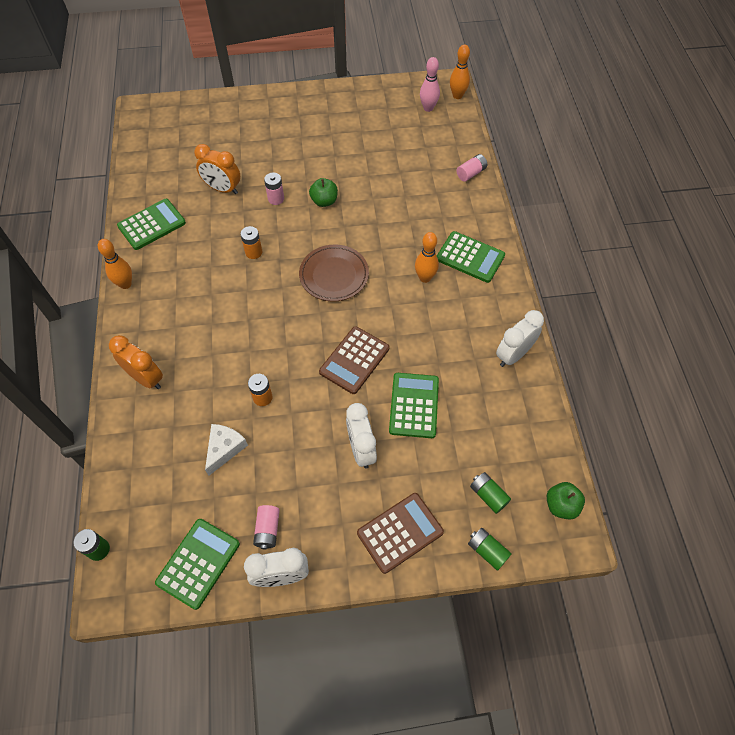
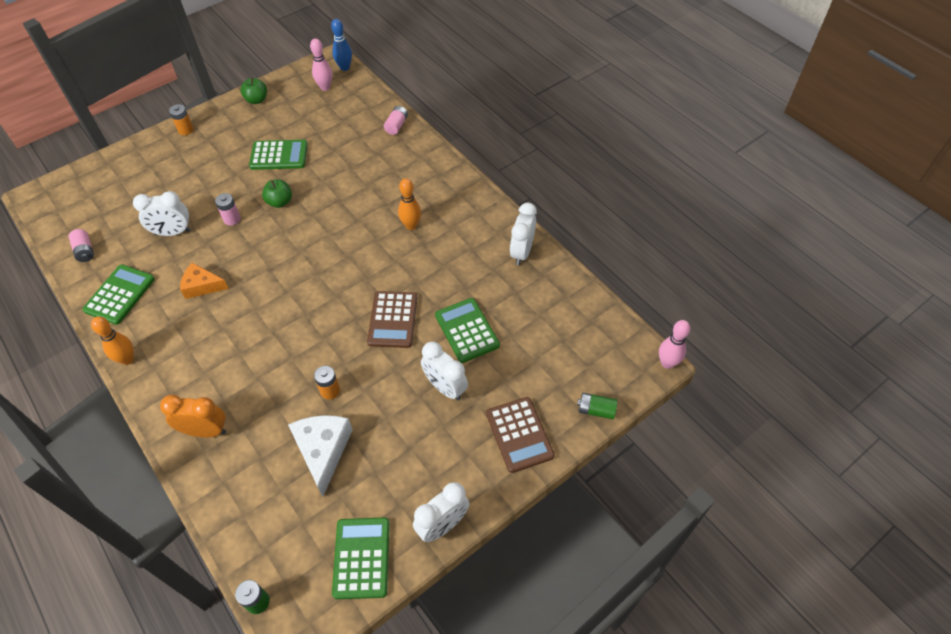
camera: 30 degrees left, 5 degrees down
orange clock [194,144,240,194] -> white clock [133,191,191,236]
white cheese [205,424,248,476] -> white cheese [288,415,353,497], size x1.51
orange battery [240,226,262,259] -> orange battery moved to [169,104,194,135]
pink battery [253,505,280,550] -> pink battery moved to [69,229,94,262]
brown plate [299,245,369,302] -> none
brown calculator [357,493,444,574] -> brown calculator turned 135 degrees clockwise [486,397,555,473]
green calculator [437,231,505,283] -> green calculator moved to [249,140,308,170]
orange bowling pin [450,45,470,99] -> blue bowling pin [331,19,352,71]
green battery [470,472,511,514] -> none
green apple [547,482,585,520] -> green apple moved to [240,78,267,104]
none -> orange cheese [180,263,229,299]
none -> pink bowling pin [659,320,690,369]

